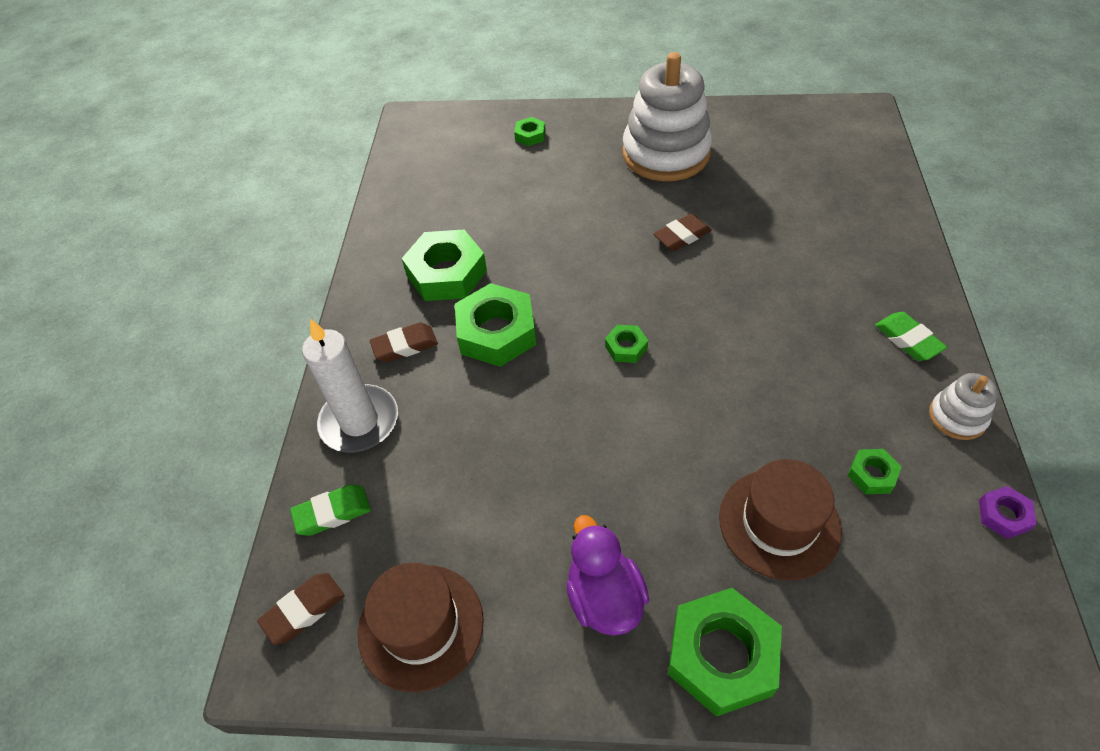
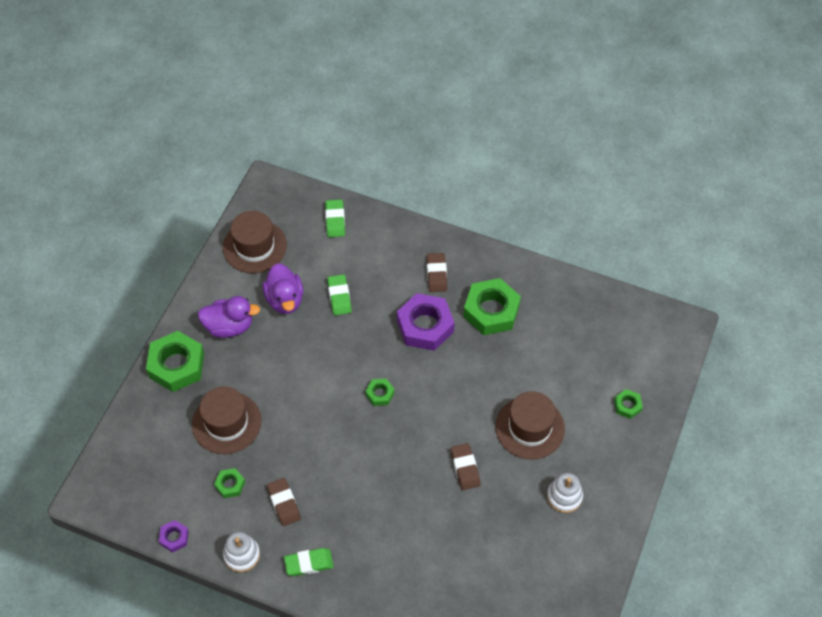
camera: 105 degrees right, 5 degrees up
brown eraser [257,573,345,645] -> brown eraser moved to [267,478,301,526]
white candle [302,319,398,453] -> none
green nut [455,283,536,367] -> purple nut [397,293,455,351]
white stacking toy [622,52,712,181] -> white stacking toy [547,473,583,513], size x0.46
none -> purple duck [263,263,303,314]
none -> green eraser [327,274,352,315]
none -> brown hat [495,392,565,459]

